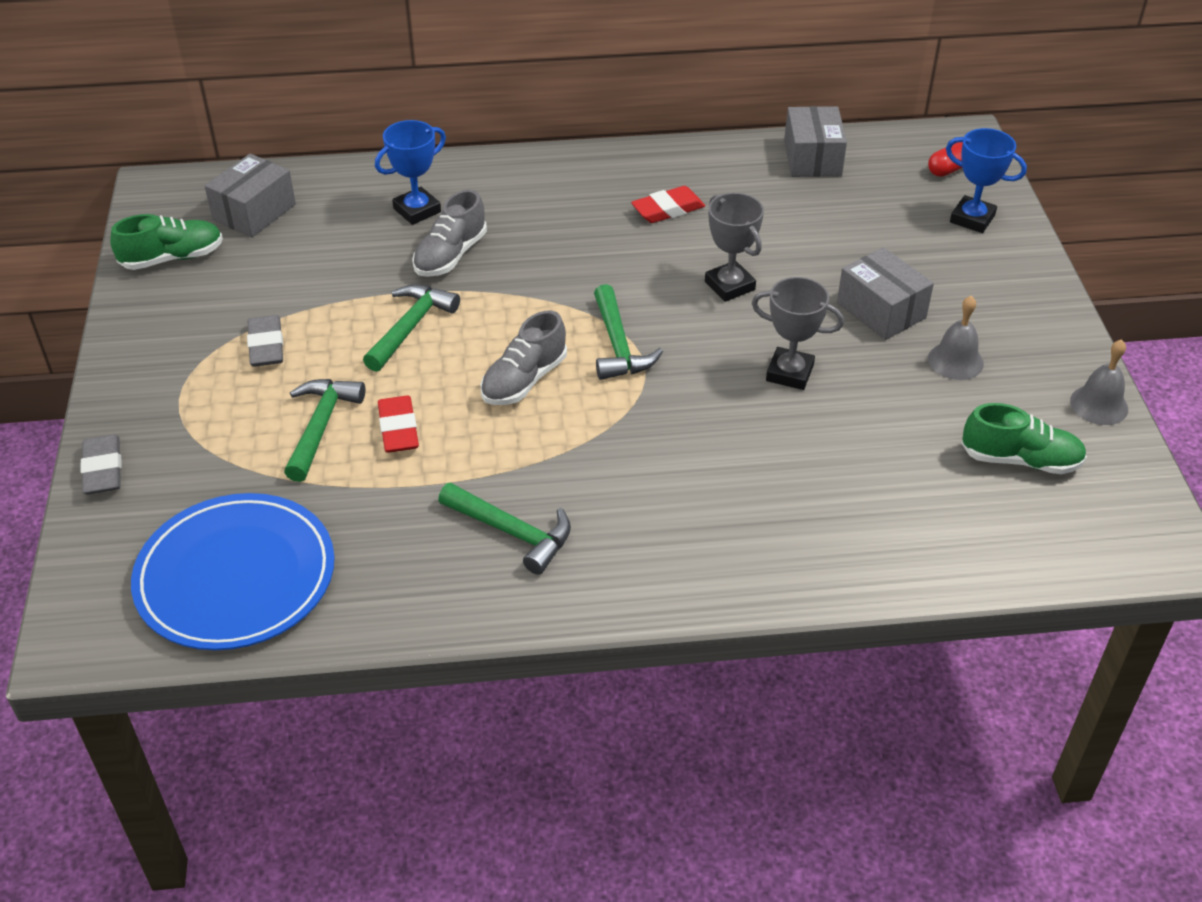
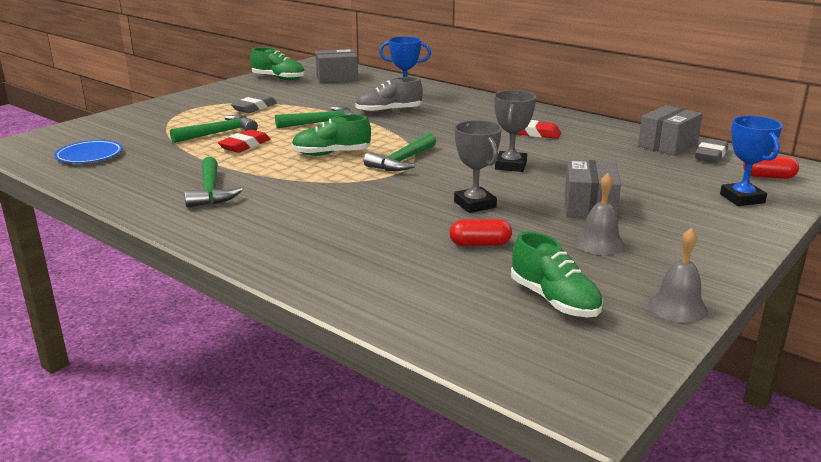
camera: 45 degrees right, 20 degrees down
grey eraser [81,434,122,495] -> grey eraser moved to [695,138,728,163]
blue plate [131,493,334,650] -> blue plate [54,140,123,163], size x0.53
grey shoe [481,311,567,405] -> green shoe [291,114,371,156]
none -> red capsule [449,219,512,246]

